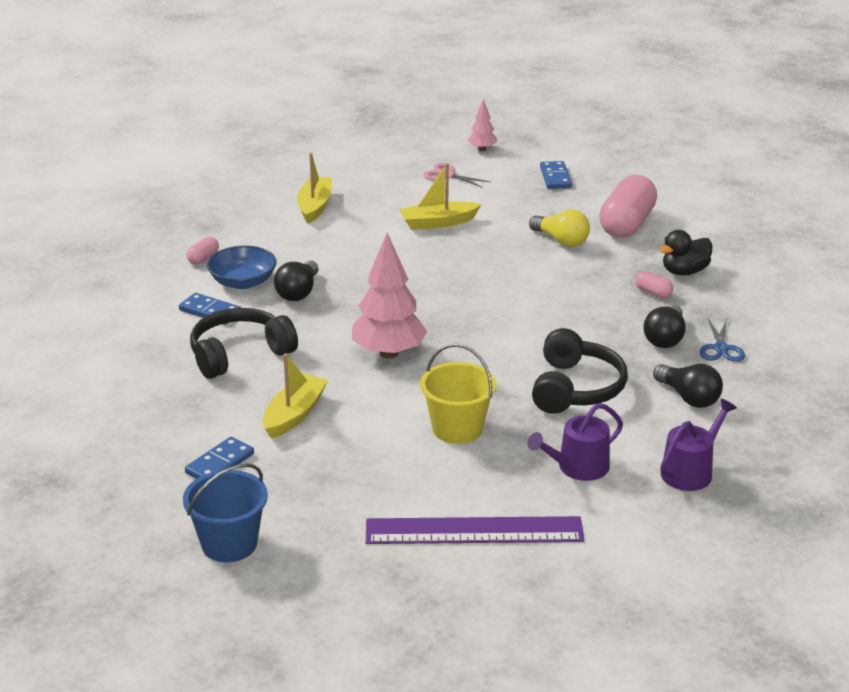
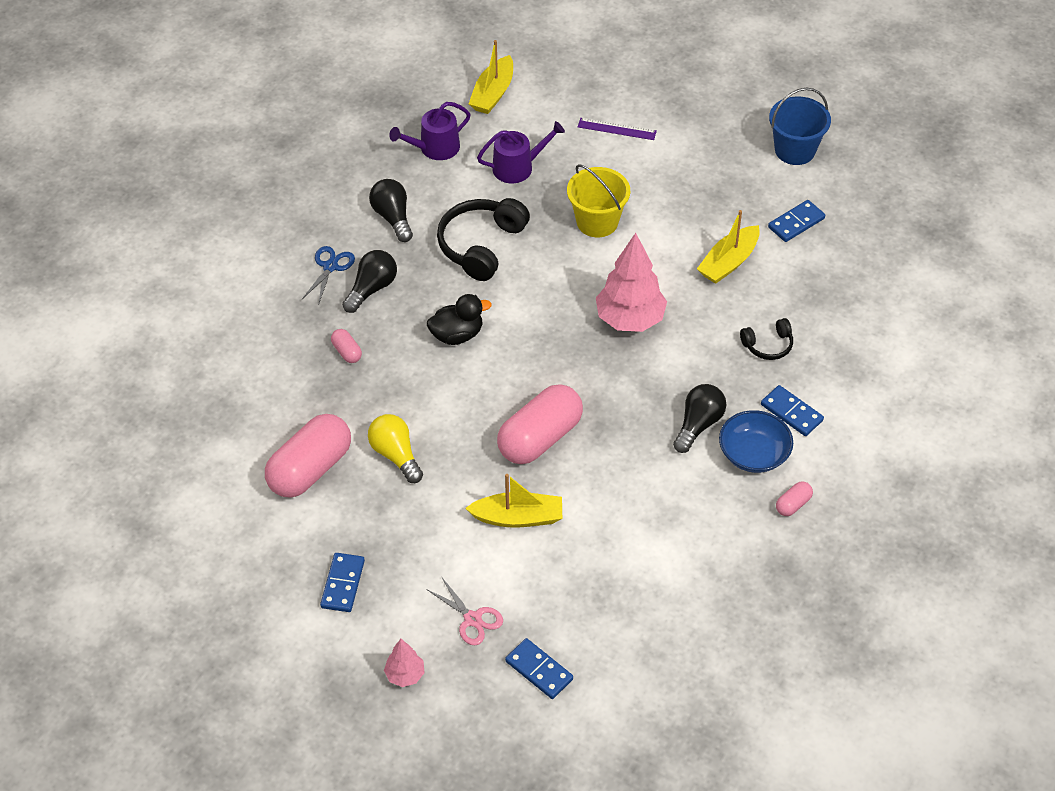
camera: 165 degrees left, 20 degrees up
black headphones [190,308,298,379] -> black headphones [740,318,793,360], size x0.53
yellow boat [297,153,332,224] -> yellow boat moved to [469,40,513,114]
purple ruler [366,516,584,544] -> purple ruler [578,118,657,140], size x0.49
black duck [659,230,712,276] -> black duck moved to [427,294,492,345]
none -> pink capsule [497,384,583,464]
none -> blue domino [505,638,573,699]

